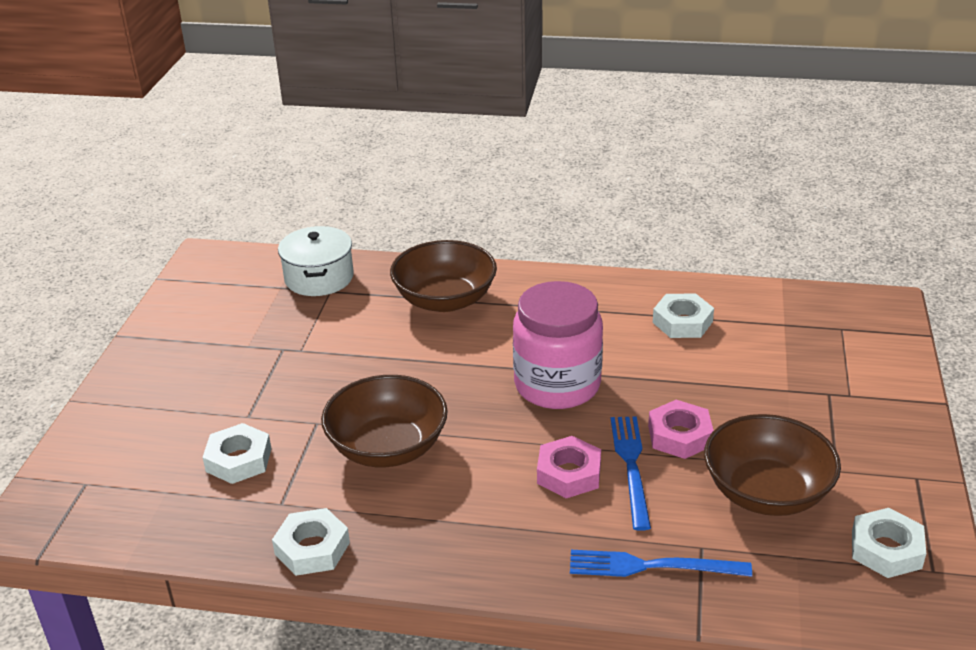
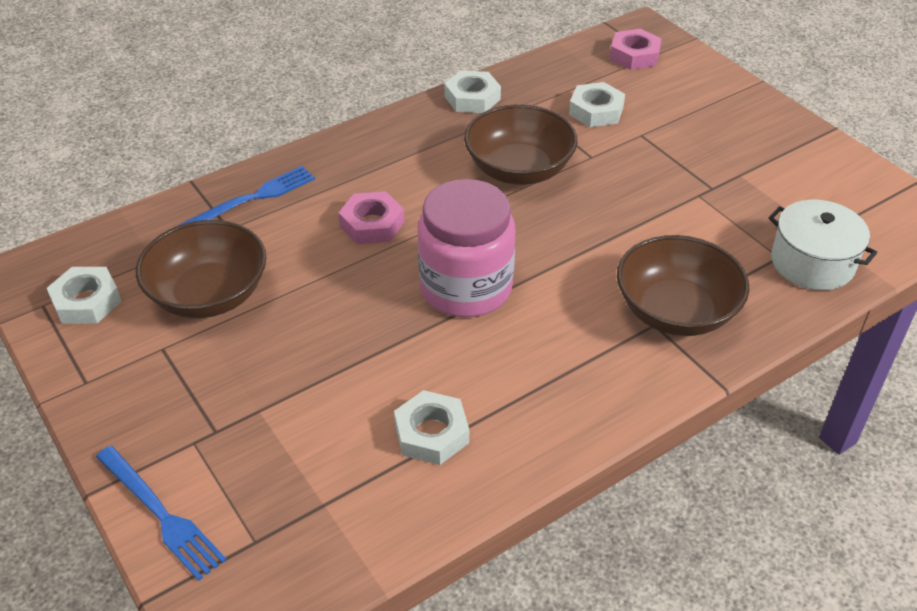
camera: 135 degrees right, 10 degrees up
blue fork [611,416,651,531] -> blue fork moved to [96,446,227,581]
pink nut [648,400,714,459] -> pink nut moved to [610,28,662,70]

